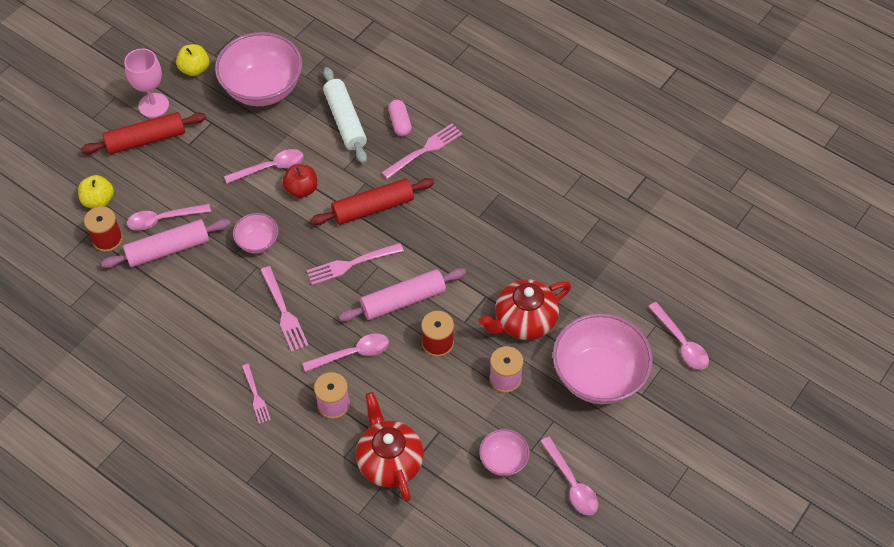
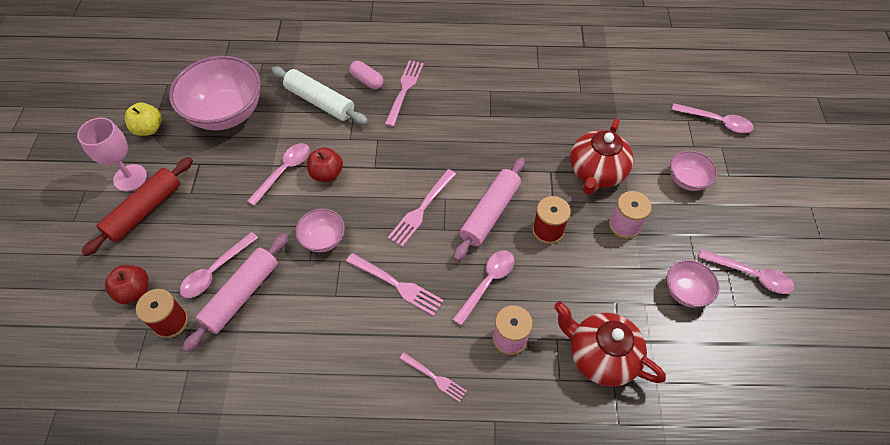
camera: 35 degrees left, 0 degrees up
yellow apple [78,175,114,208] -> red apple [105,265,148,304]
red rolling pin [310,178,434,225] -> none
pink bowl [553,313,653,404] -> pink bowl [670,150,717,191], size x0.49

